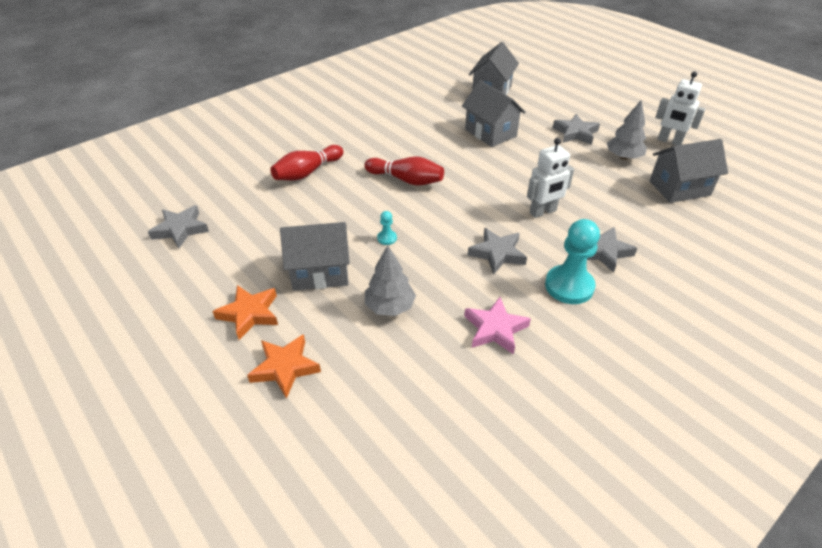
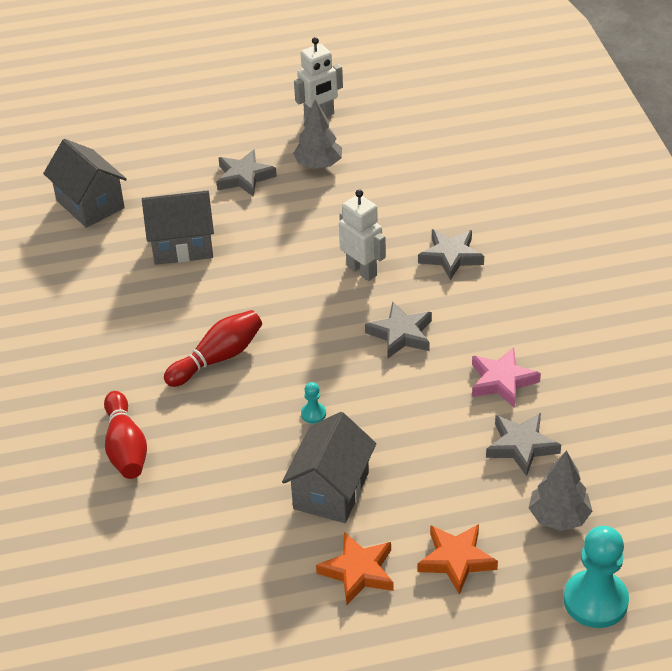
camera: 60 degrees left, 0 degrees up
grey star [148,205,209,248] -> grey star moved to [486,413,561,476]
grey tree [365,245,416,316] -> grey tree moved to [529,450,592,531]
white robot [527,138,574,218] -> white robot turned 45 degrees counterclockwise [339,189,386,281]
turquoise pawn [545,219,600,304] -> turquoise pawn moved to [564,526,629,628]
grey house [650,139,728,203] -> none

